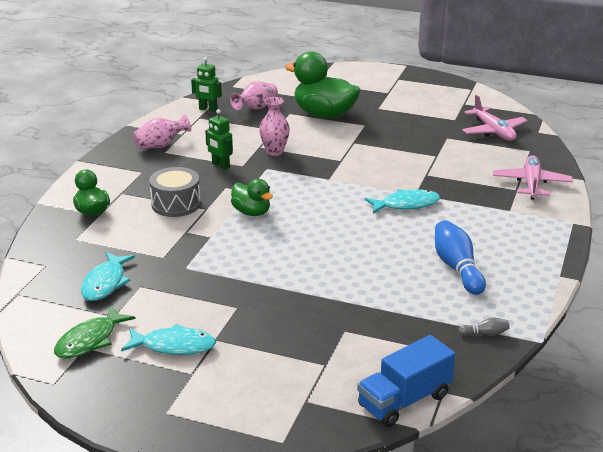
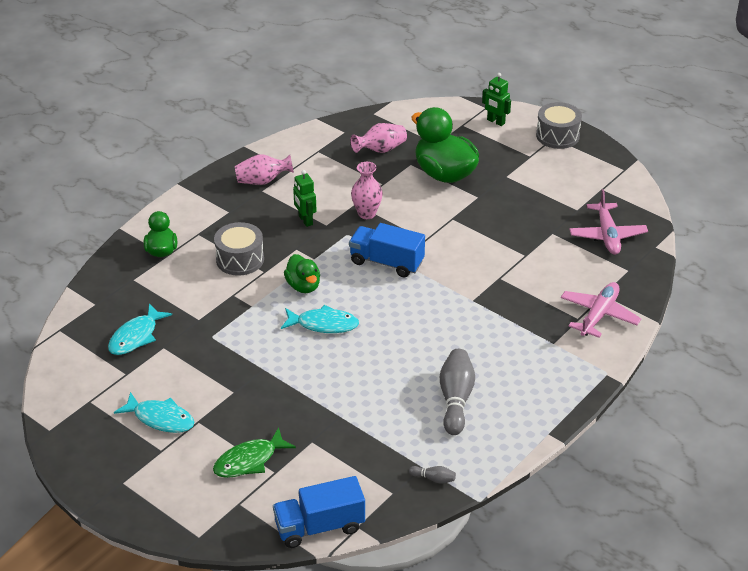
camera: 20 degrees right, 10 degrees up
green fish [54,306,136,359] -> green fish moved to [213,427,296,478]
green robot [191,57,222,112] -> green robot moved to [482,73,511,126]
turquoise fish [365,189,440,214] -> turquoise fish moved to [281,305,359,333]
blue bowling pin [435,220,486,295] -> grey bowling pin [440,349,475,435]
none -> blue truck [349,223,425,278]
none -> grey drum [536,102,582,149]

